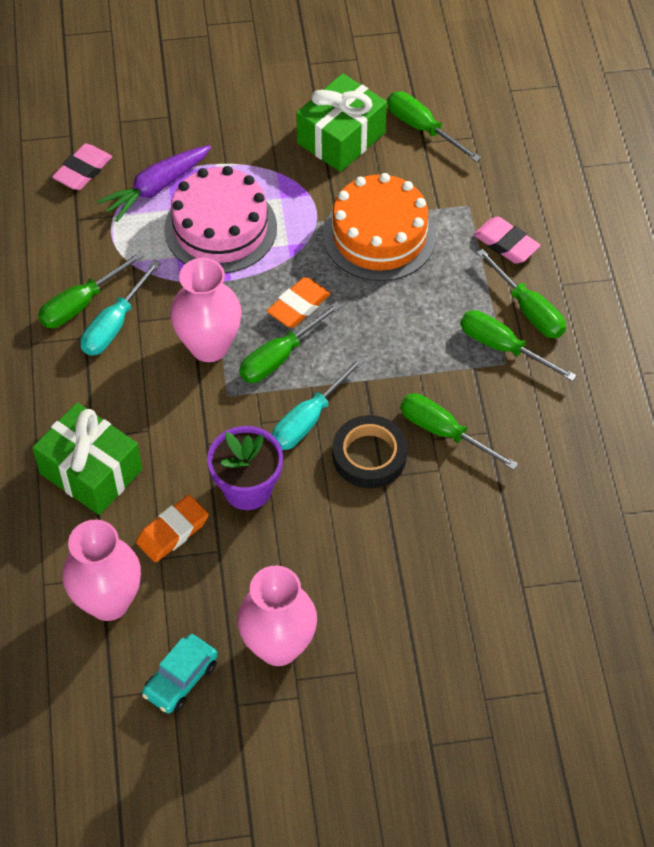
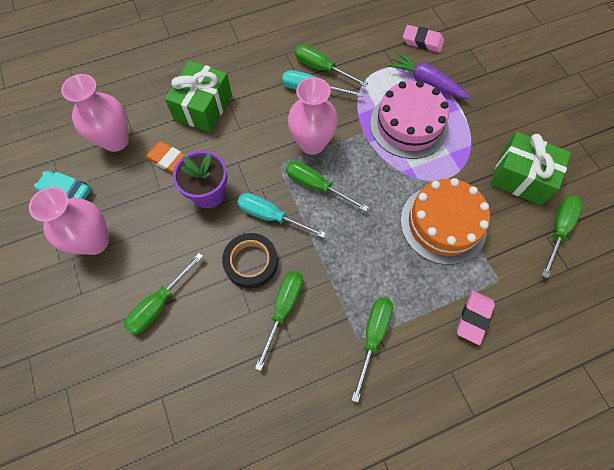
camera: 75 degrees right, 10 degrees up
orange eraser [267,277,331,328] -> none
green screwdriver [477,249,566,338] -> green screwdriver moved to [124,253,203,335]

